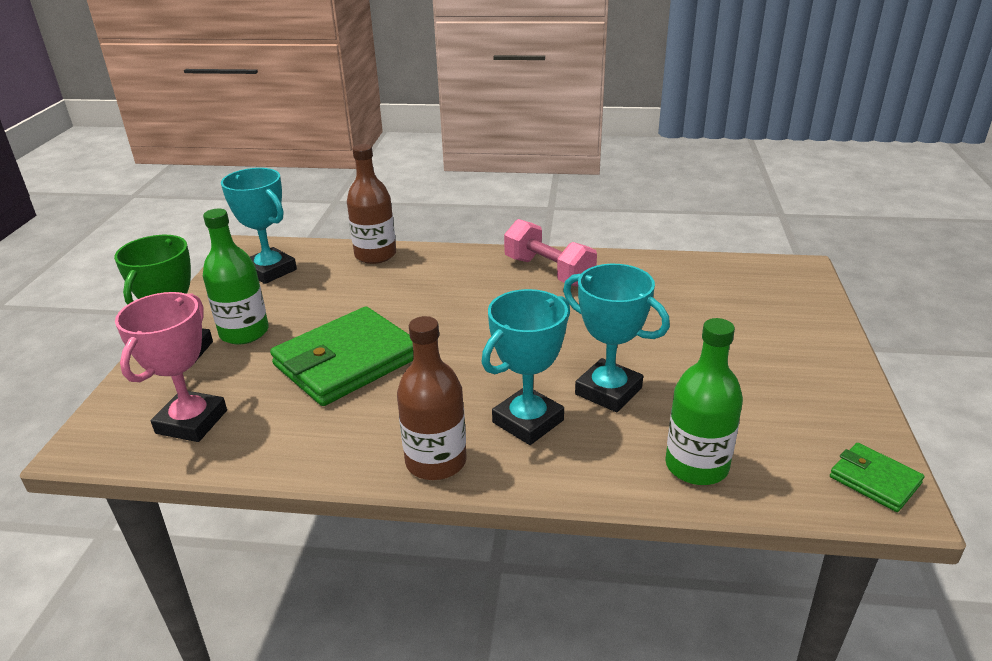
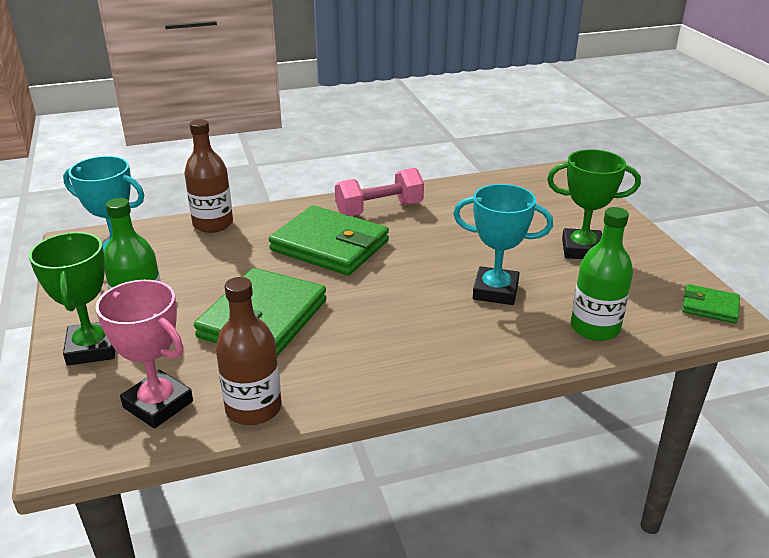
camera: 25 degrees left, 0 degrees up
pink trophy [115,292,227,442] -> pink trophy turned 45 degrees counterclockwise [96,280,193,428]
brown bottle [397,316,467,480] -> brown bottle moved to [216,277,282,425]
turquoise trophy [482,289,570,445] -> none
pink dumbbell [504,219,597,287] -> pink dumbbell turned 45 degrees counterclockwise [335,168,424,216]
none -> green wallet [269,206,389,276]
none -> green trophy [547,149,641,259]

